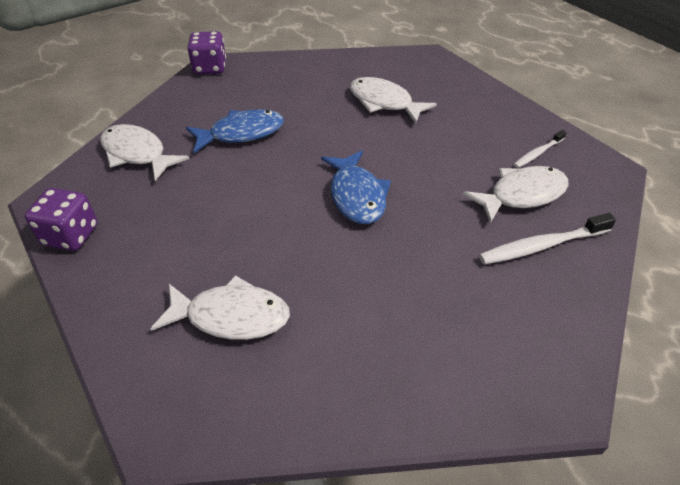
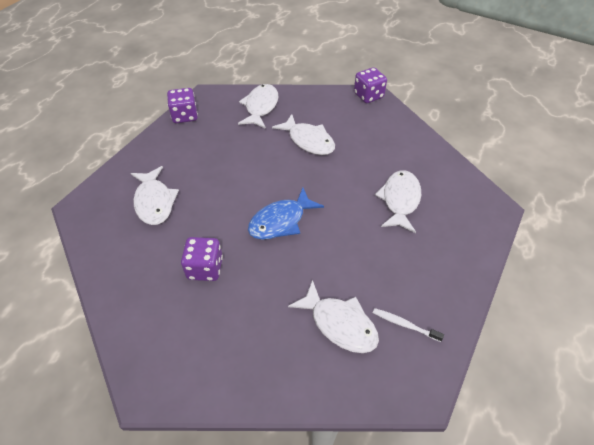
camera: 65 degrees right, 5 degrees up
blue fish [186,109,284,153] -> white fish [272,114,335,155]
white toothbrush [479,213,616,265] -> none
none -> purple dice [181,237,223,281]

